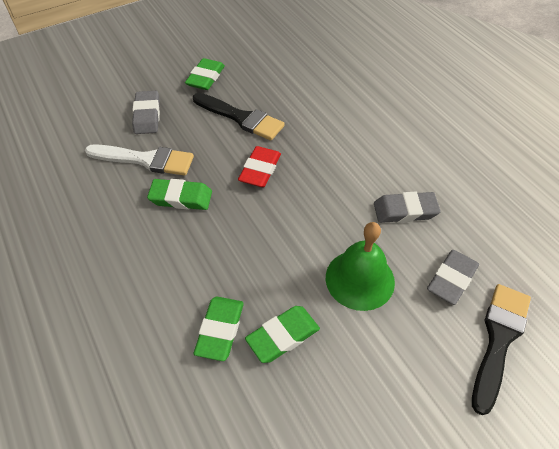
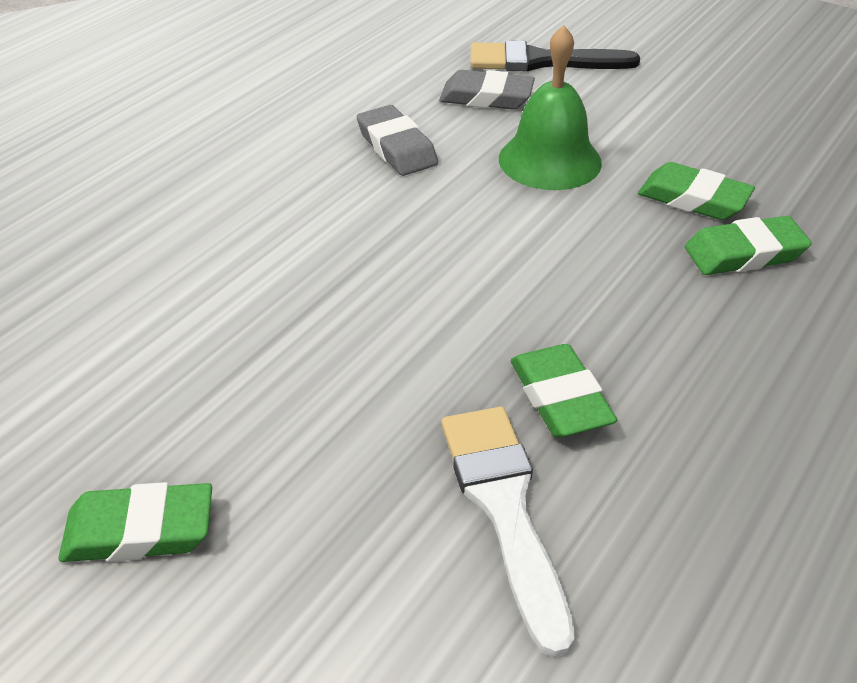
camera: 115 degrees left, 10 degrees down
grey eraser [132,91,160,134] -> none
black brush [193,93,285,141] -> none
red eraser [238,146,281,187] -> none

